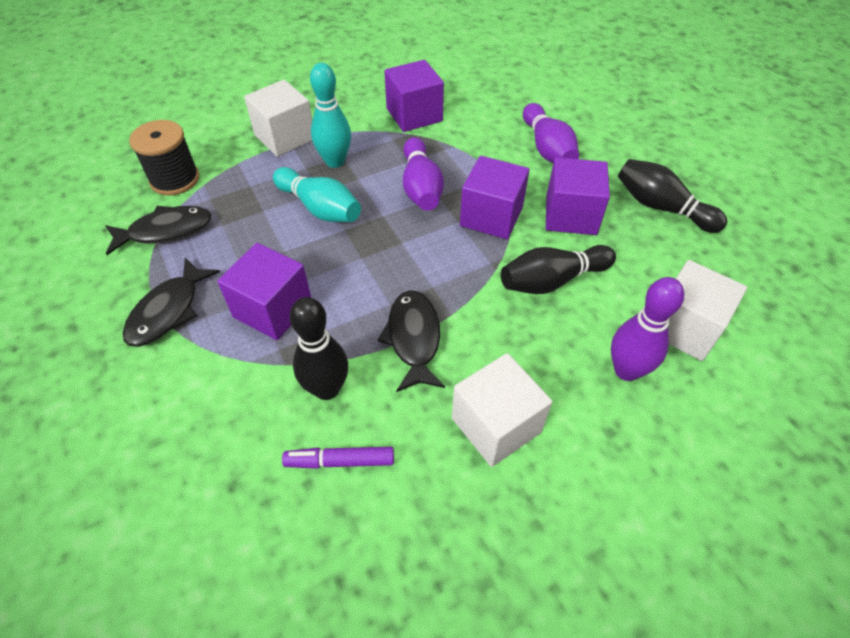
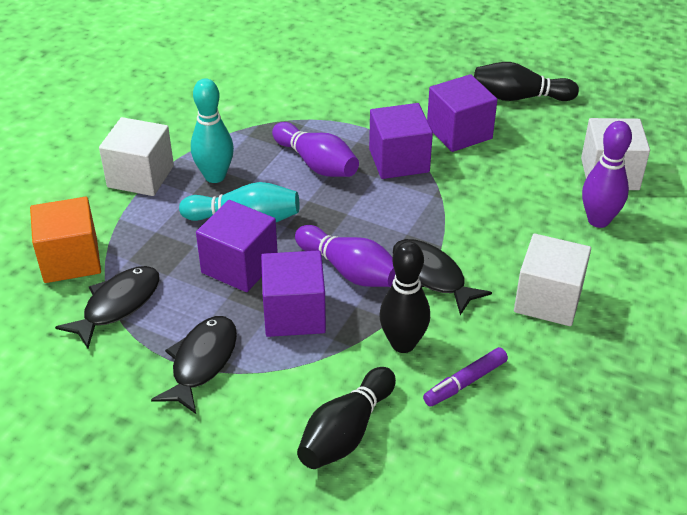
camera: 35 degrees left, 10 degrees down
black fish [123,258,220,347] -> black fish turned 150 degrees counterclockwise [151,316,237,414]
black spool [129,120,199,196] -> orange cube [30,197,101,283]
purple cube [384,60,444,132] -> purple cube moved to [196,200,278,292]
black bowling pin [501,245,616,294] -> black bowling pin moved to [297,367,396,469]
purple bowling pin [523,103,579,163] -> purple bowling pin moved to [295,225,395,287]

